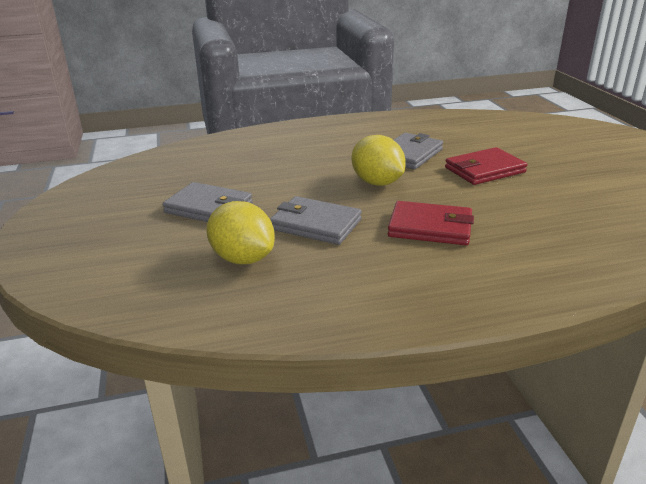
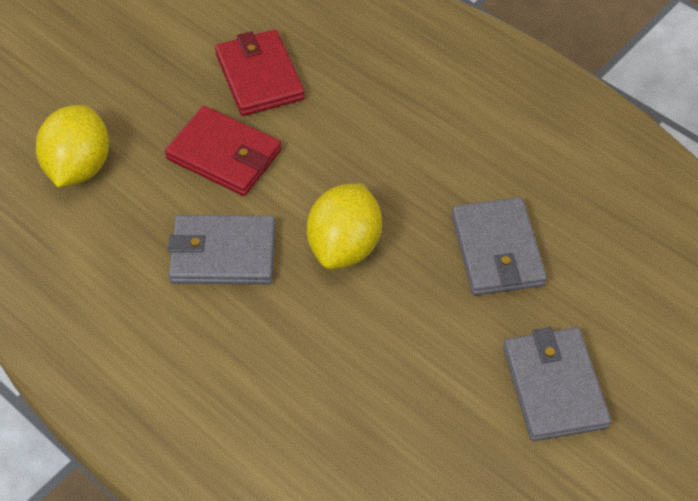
camera: 125 degrees left, 25 degrees up
yellow lemon [206,201,275,264] -> yellow lemon moved to [36,105,109,187]
red wallet [388,201,474,245] -> red wallet moved to [215,30,305,116]

